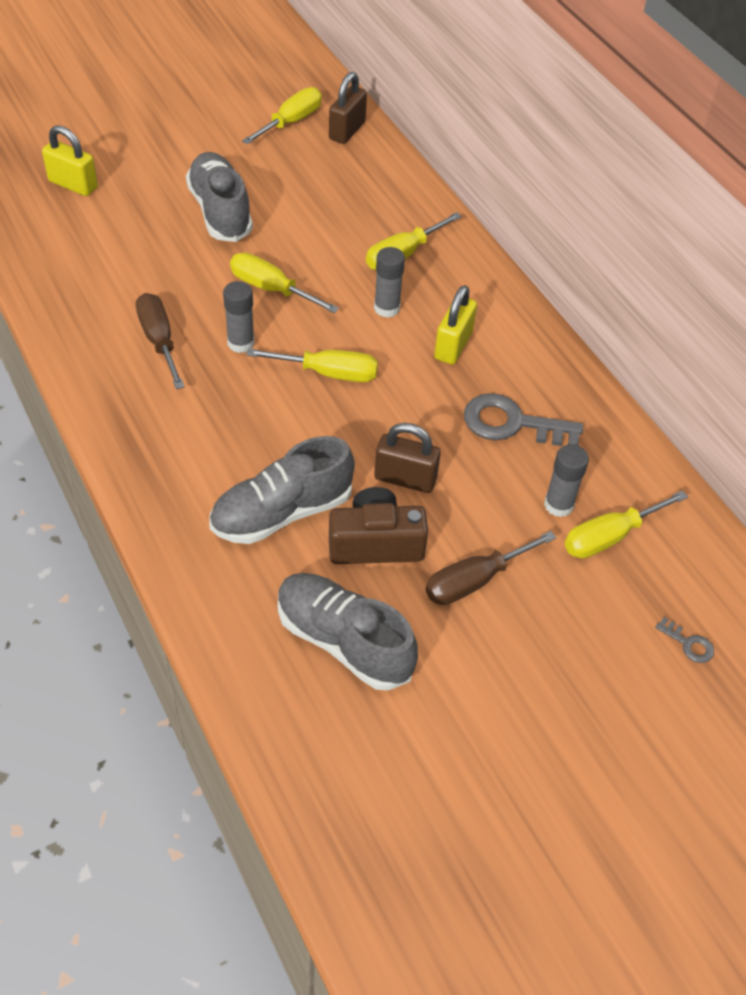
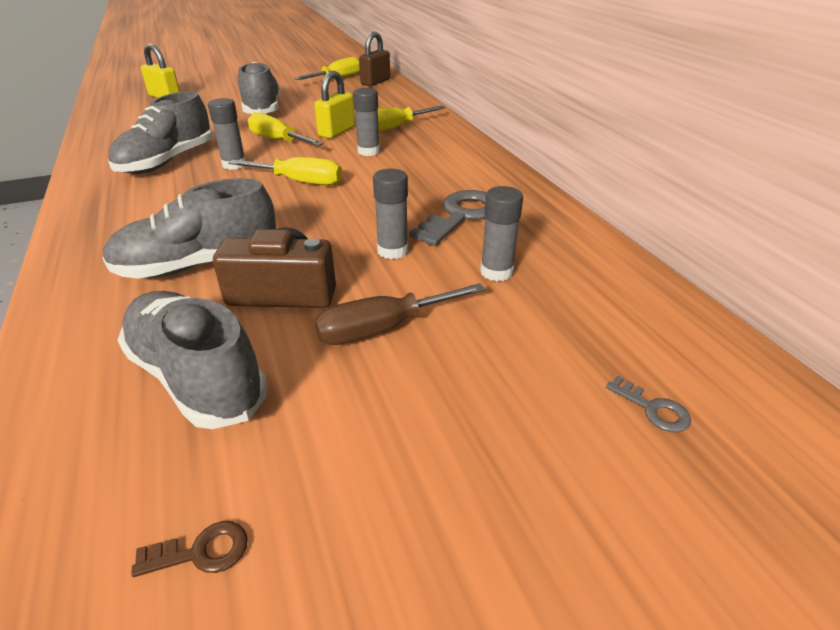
camera: 10 degrees right, 15 degrees down
brown screwdriver [136,293,185,389] -> grey shoe [108,91,213,174]
brown padlock [374,423,441,493] -> none
yellow padlock [434,285,477,365] -> yellow padlock moved to [314,71,355,139]
grey key [464,393,583,446] -> grey key turned 105 degrees clockwise [409,190,487,246]
yellow screwdriver [565,490,688,558] -> none
none -> brown key [131,521,248,577]
none -> grey glue stick [373,169,408,259]

